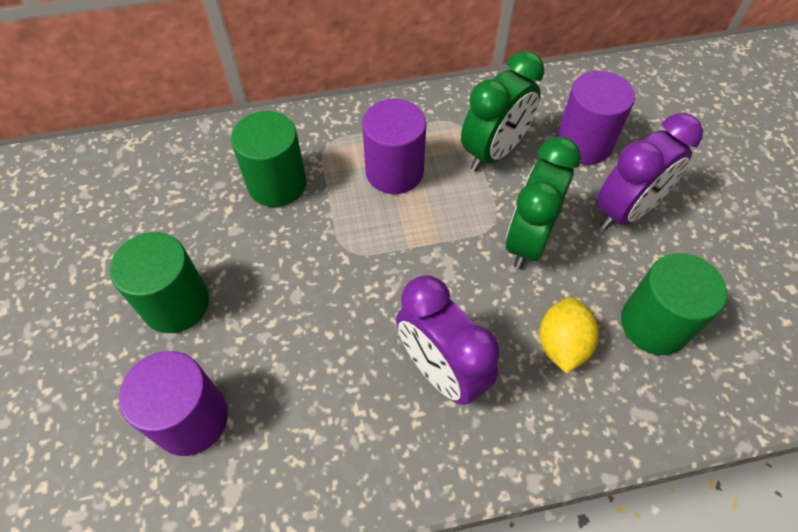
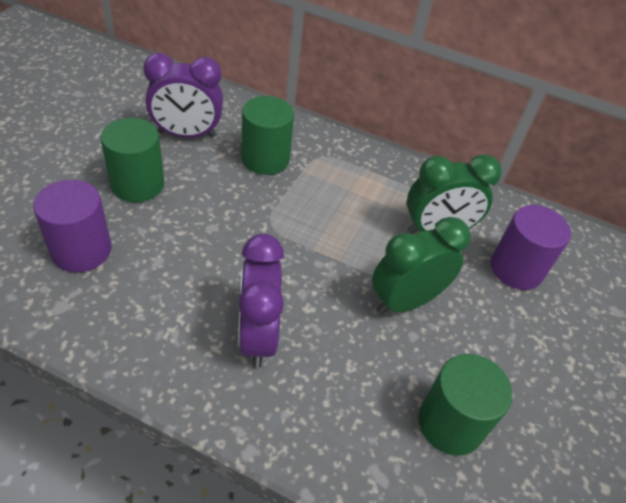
camera: 30 degrees right, 10 degrees down
purple cylinder [362,99,426,194] -> none
yellow lemon [539,297,599,374] -> none
purple clock [597,113,703,230] -> purple clock moved to [144,53,223,138]

